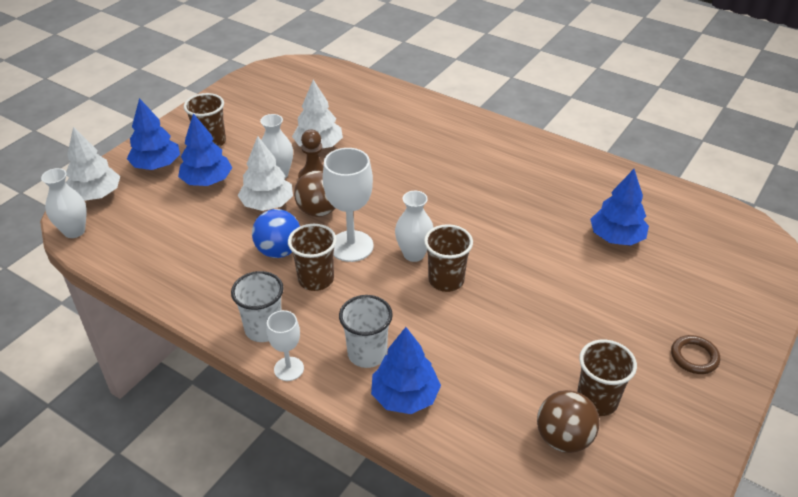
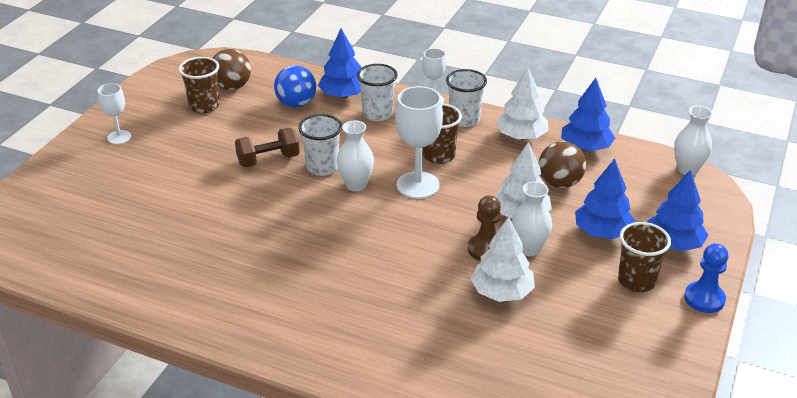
camera: 170 degrees right, 5 degrees down
white tree [66,127,120,201] -> white tree moved to [496,67,548,140]
blue ball [252,209,300,258] -> blue ball moved to [274,65,316,108]
brown ball [294,171,336,217] -> brown ball moved to [539,141,586,188]
brown cup [424,224,473,292] -> white cup [298,114,342,176]
blue tree [590,169,649,246] -> blue tree moved to [561,78,615,151]
brown ring [671,335,720,374] -> white goblet [98,83,131,144]
none -> brown dumbbell [235,128,300,167]
none -> blue pawn [684,243,728,313]

